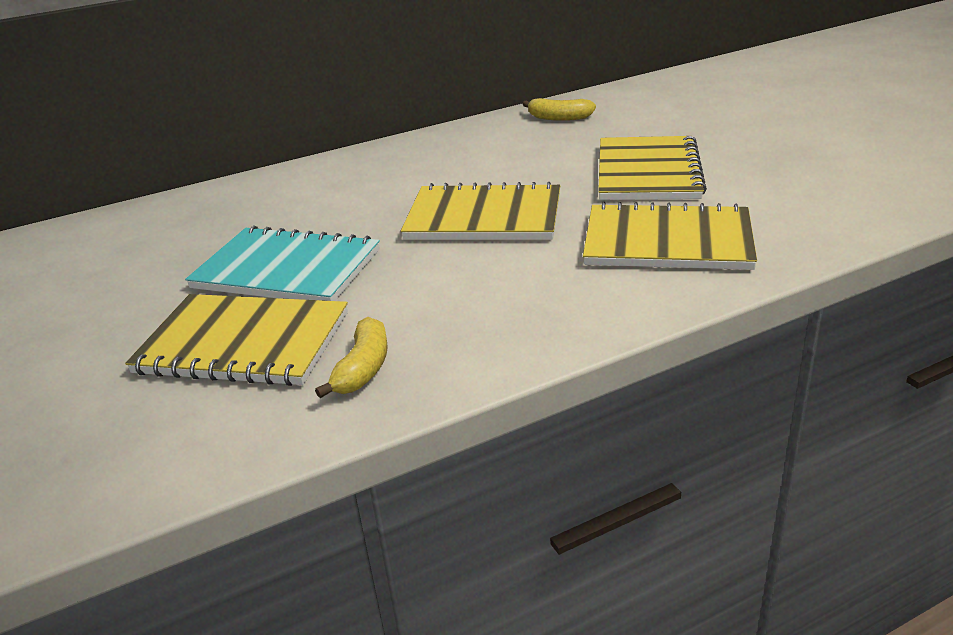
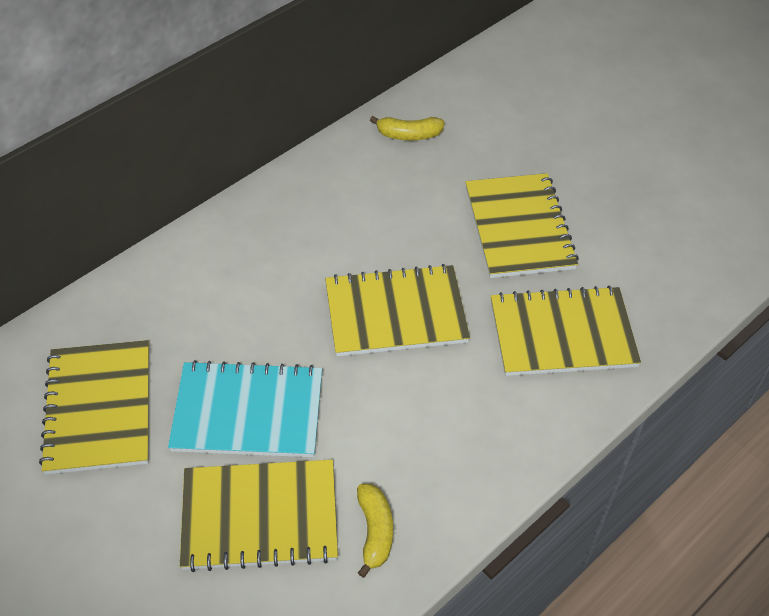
camera: 20 degrees left, 20 degrees up
none -> yellow notebook [39,340,149,475]

